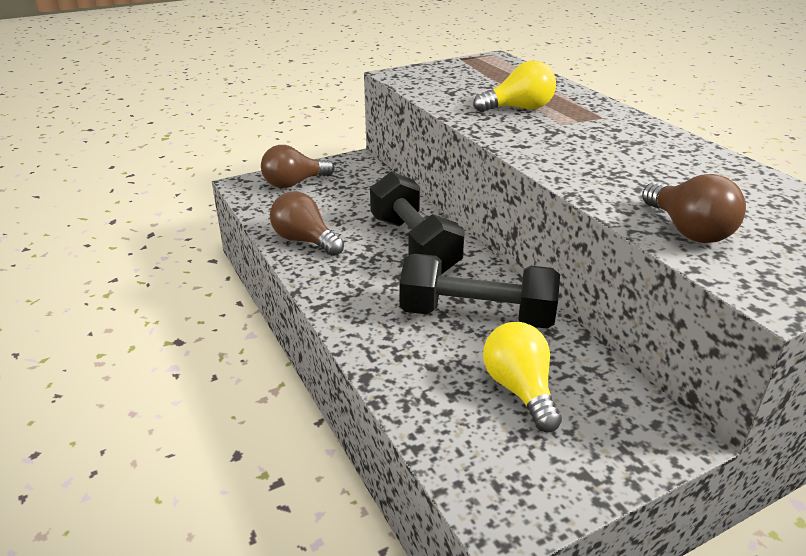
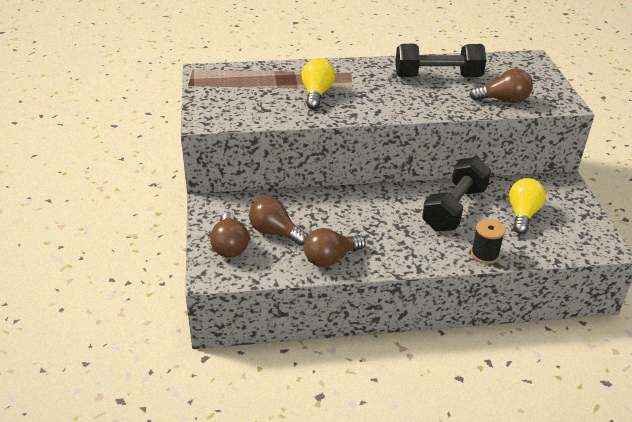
camera: 70 degrees left, 5 degrees up
black dumbbell [370,171,465,274] -> black dumbbell moved to [396,44,486,77]
yellow light bulb [483,322,562,433] -> yellow light bulb turned 105 degrees clockwise [509,178,546,234]
none -> brown light bulb [249,197,308,246]
none -> black spool [471,219,505,264]

